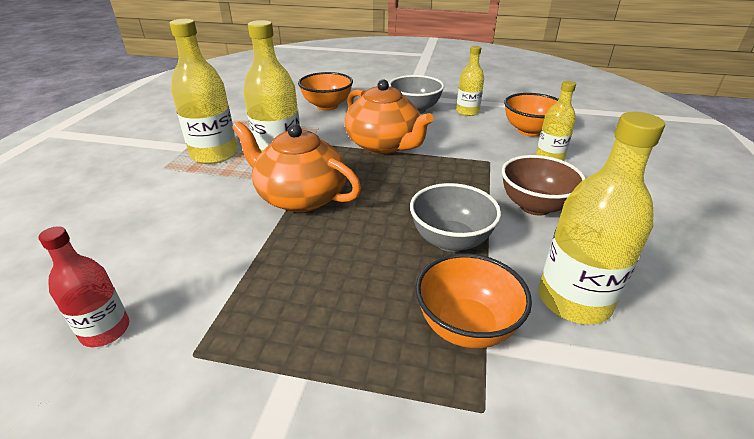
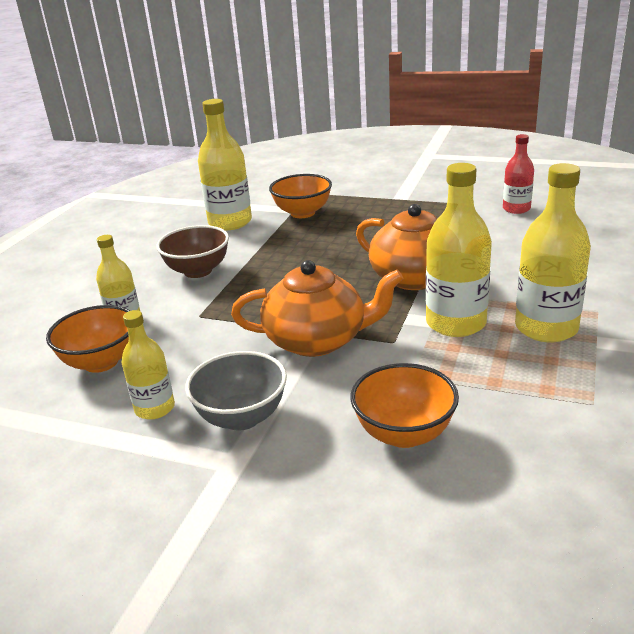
camera: 170 degrees left, 5 degrees down
orange teapot [344,80,434,154] -> orange teapot turned 120 degrees clockwise [231,260,404,357]
grey bowl [410,183,501,252] -> none

